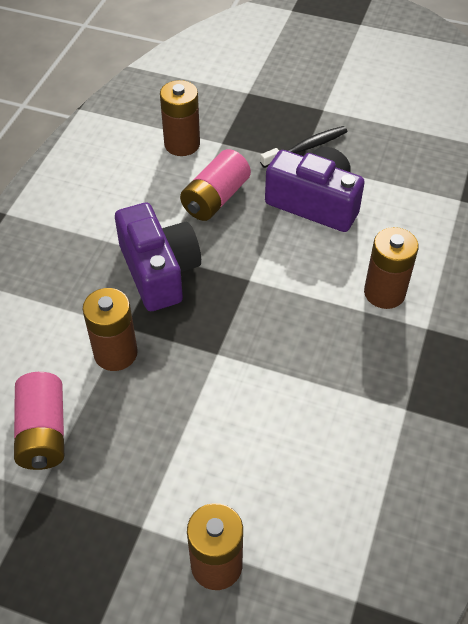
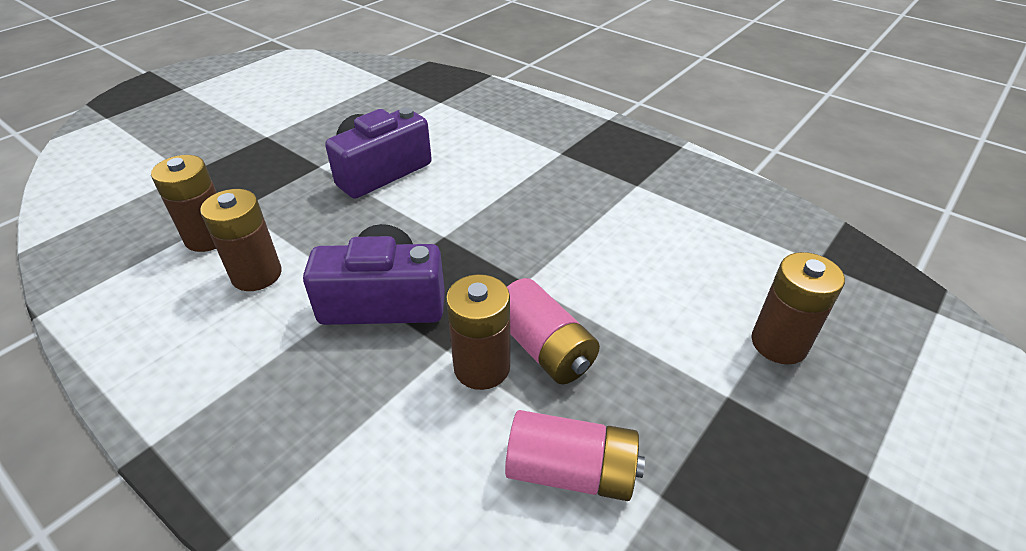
camera: 70 degrees left, 10 degrees down
pink battery [180,149,251,221] -> pink battery moved to [507,278,600,384]
black toothbrush [260,126,348,168] -> none
brown battery [364,227,419,309] -> brown battery moved to [200,189,282,291]

